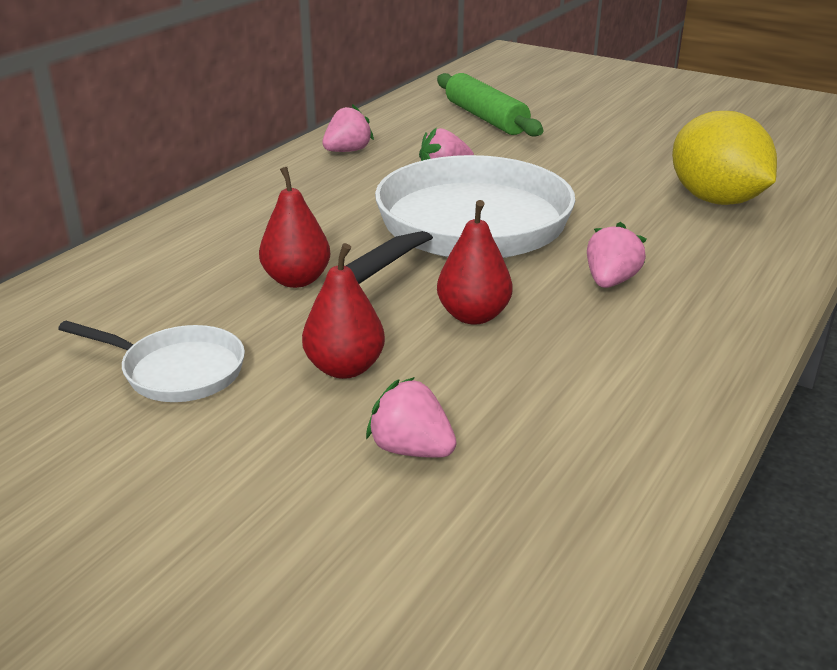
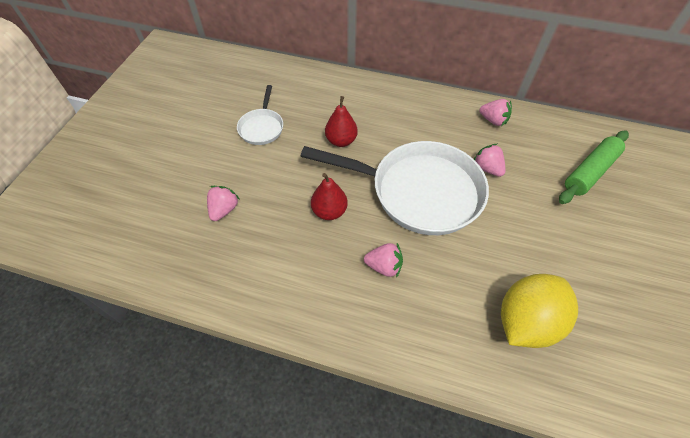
camera: 75 degrees right, 25 degrees up
red pear [302,243,385,379] -> none

